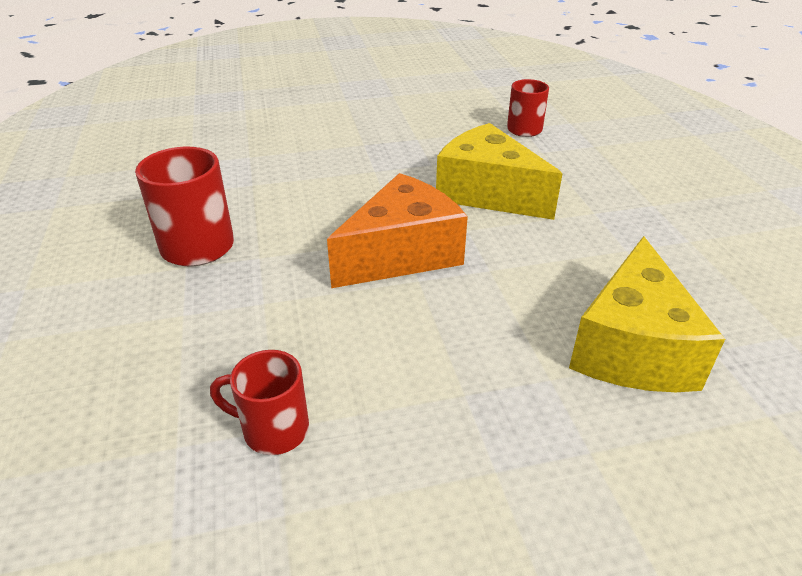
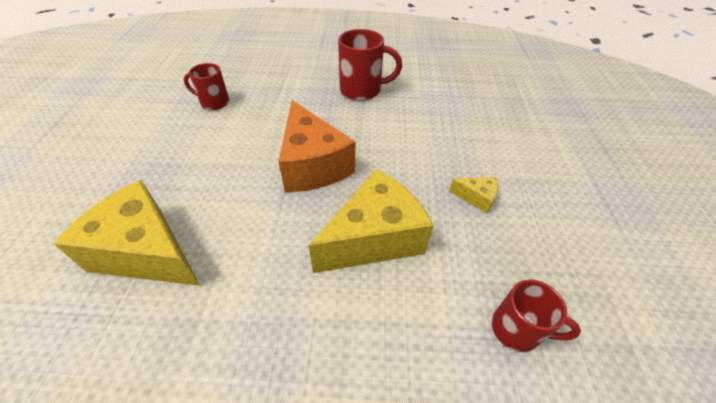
camera: 105 degrees right, 10 degrees up
red mug [210,350,309,455] -> red mug turned 105 degrees counterclockwise [184,63,229,110]
none -> yellow cheese [449,177,498,213]

